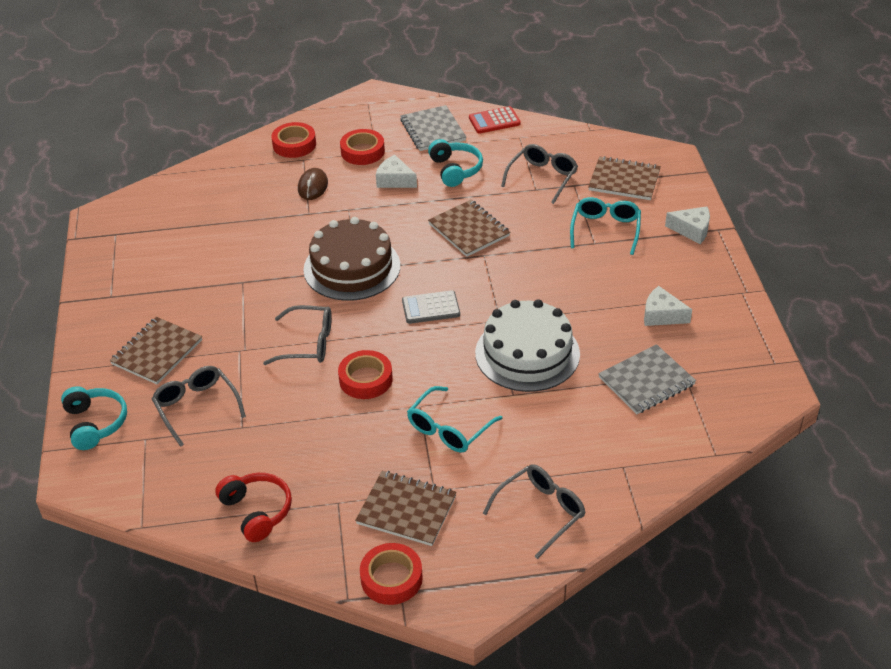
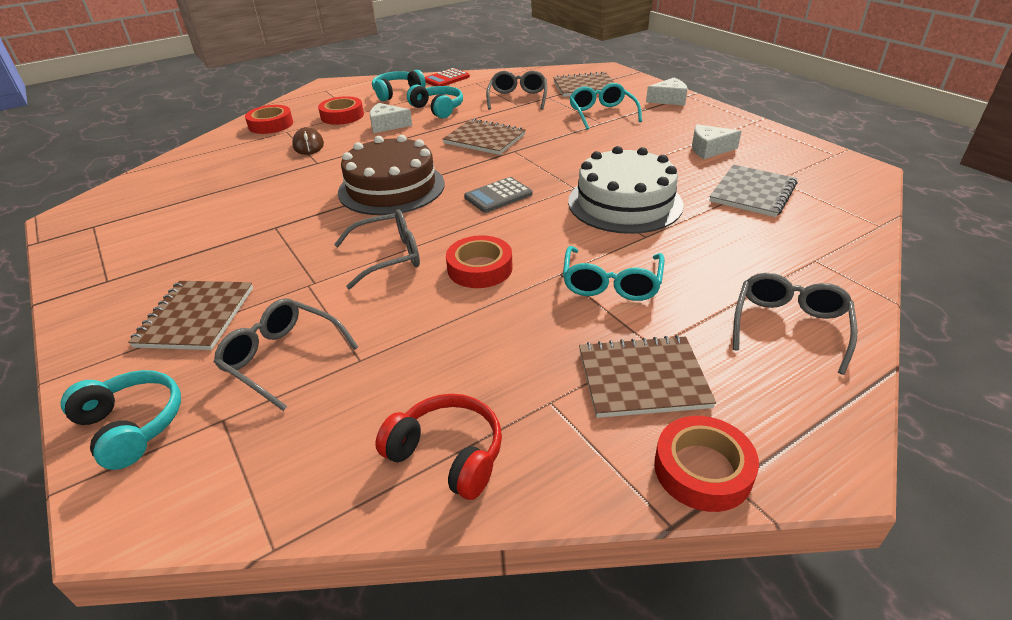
camera: 25 degrees left, 5 degrees down
grey notebook [400,105,466,151] -> turquoise headphones [372,70,426,101]

